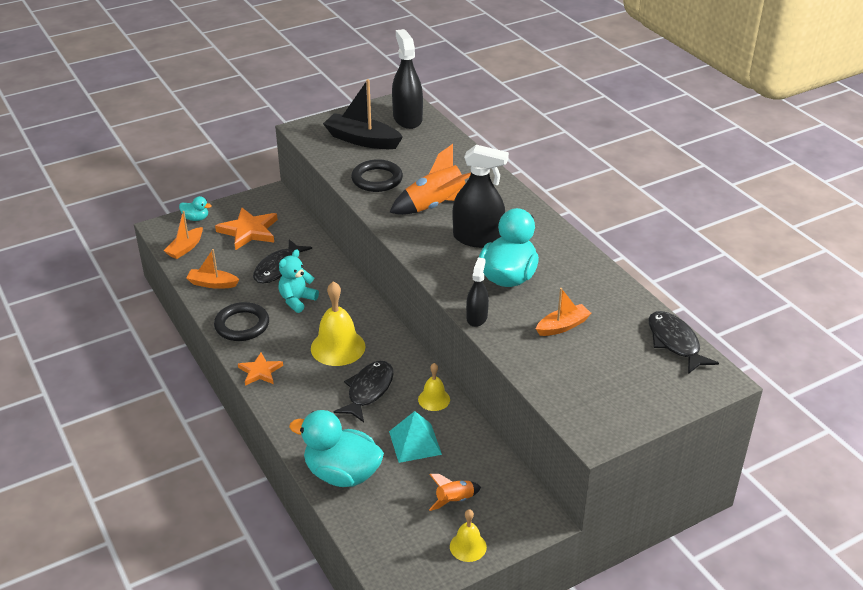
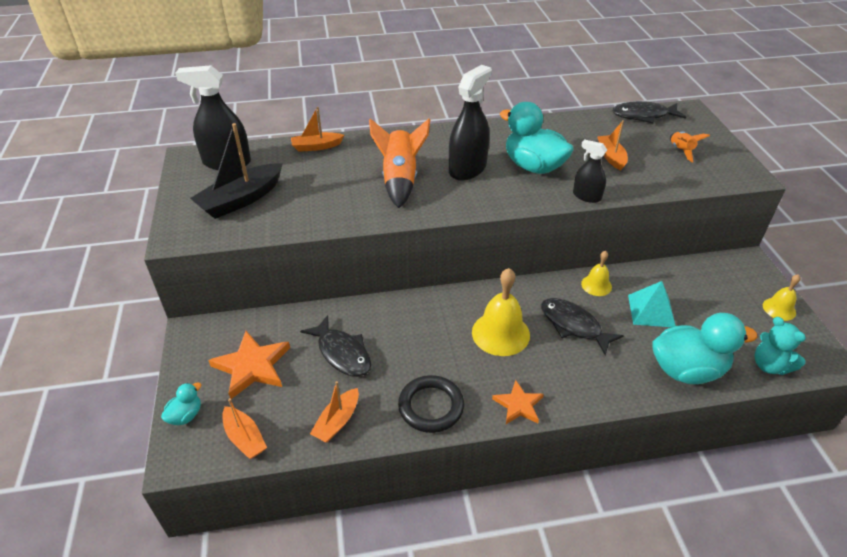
camera: 70 degrees left, 5 degrees up
turquoise teddy bear [279,250,319,313] -> turquoise teddy bear moved to [754,317,806,375]
turquoise duck [289,410,384,487] -> turquoise duck turned 135 degrees counterclockwise [652,313,758,384]
black ring [351,159,403,192] -> none
orange rocket [429,474,481,511] -> orange rocket moved to [670,132,710,162]
none -> orange boat [291,107,344,152]

